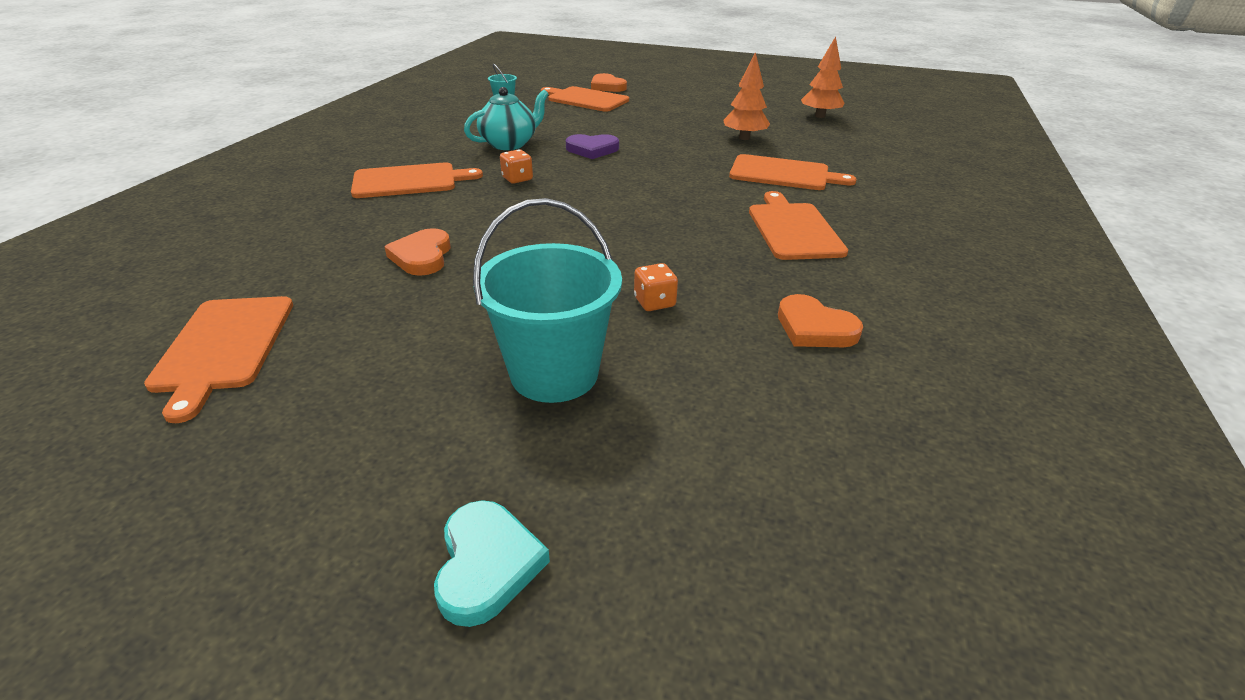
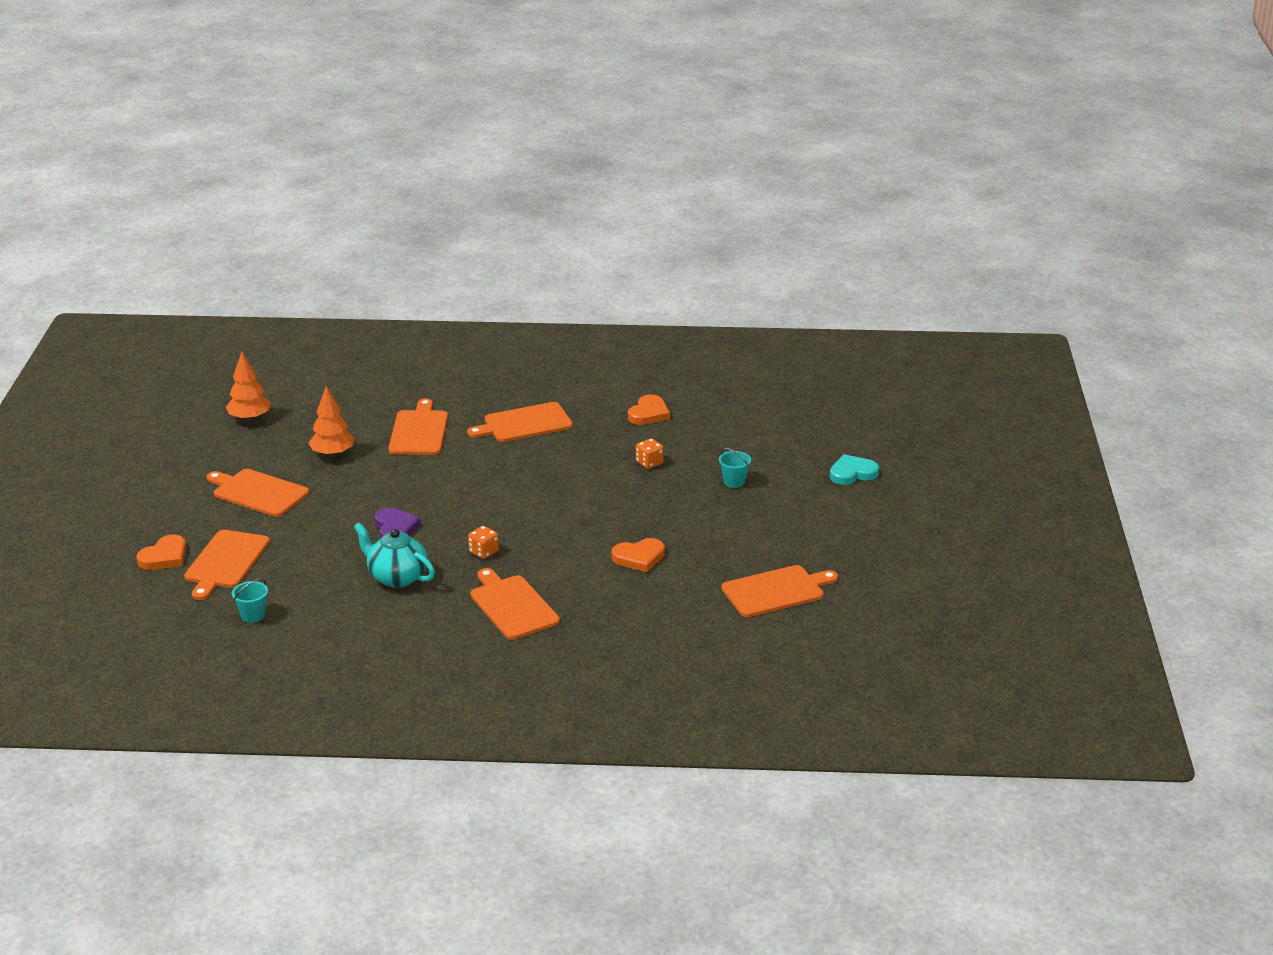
camera: 105 degrees left, 5 degrees down
turquoise bucket [473,198,622,403] -> turquoise bucket [719,448,751,488], size x0.45
none -> orange cutting board [207,469,309,517]

